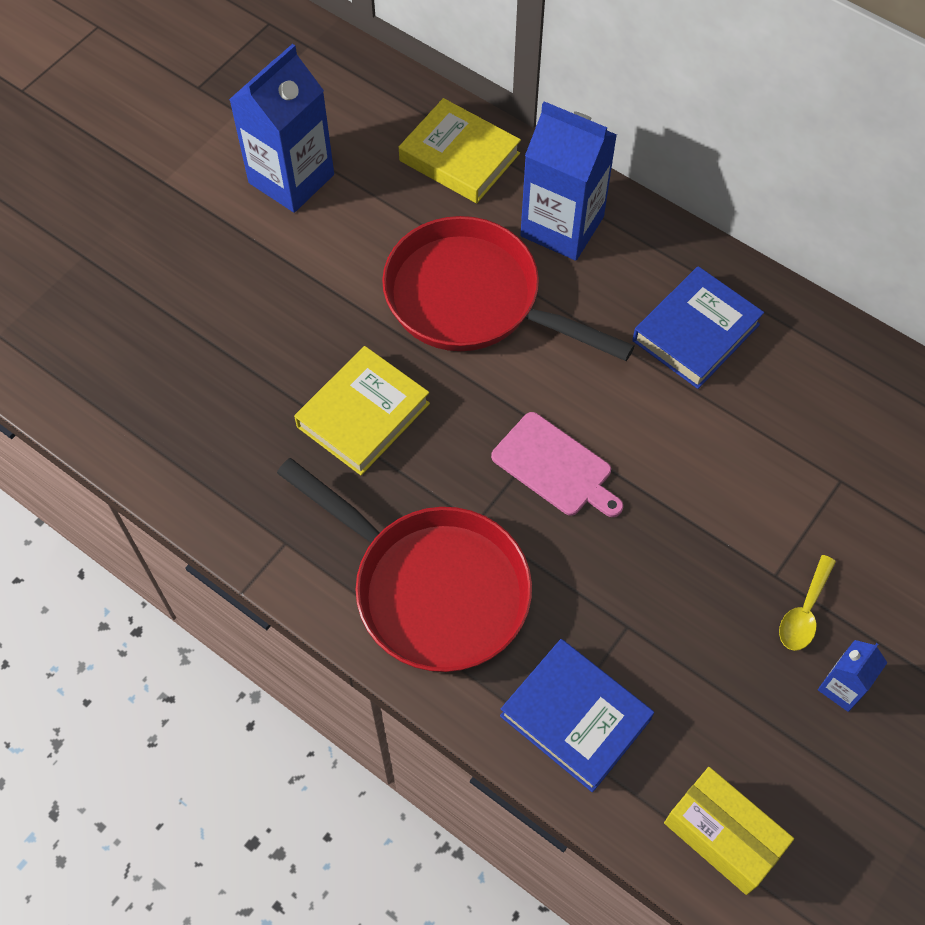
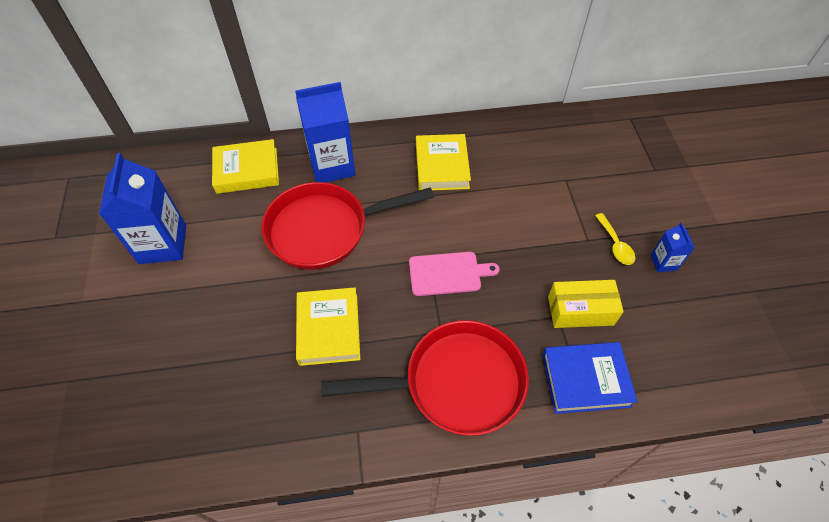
camera: 45 degrees left, 5 degrees down
blue book [632,266,764,389] -> yellow book [416,134,471,190]
yellow box [664,767,794,895] -> yellow box moved to [548,280,624,328]

